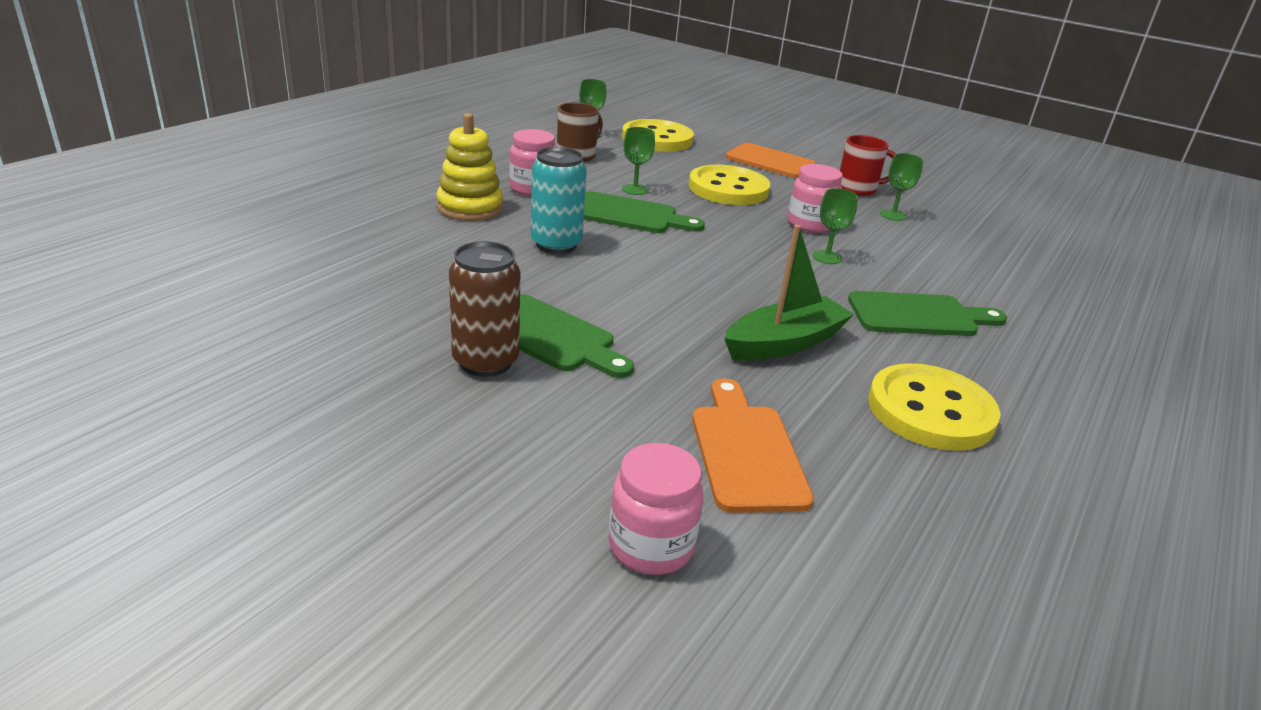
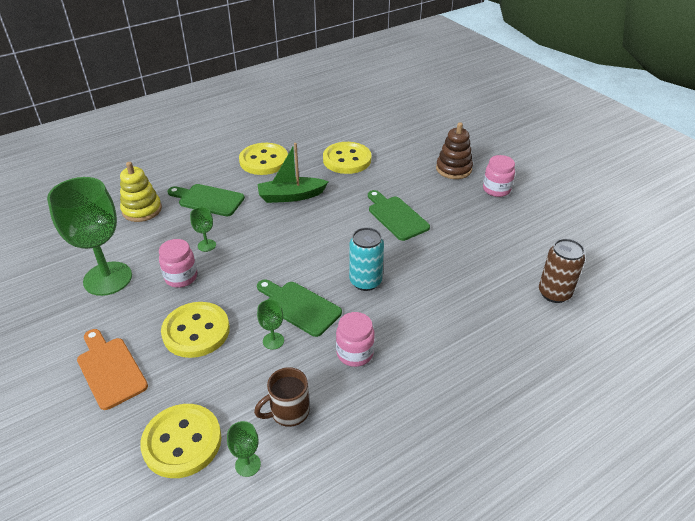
camera: 155 degrees left, 10 degrees up
yellow stacking toy [436,113,503,221] -> yellow stacking toy moved to [120,162,162,222]
brown can [449,241,520,377] -> brown can moved to [539,239,585,303]
pink jar [608,443,703,575] -> pink jar moved to [483,155,515,197]
orange cutting board [692,378,814,513] -> yellow button [323,142,372,174]
red mug [840,135,896,196] -> none
green goblet [880,153,923,221] -> green goblet [47,177,132,296], size x2.42
none -> brown stacking toy [436,122,473,179]

